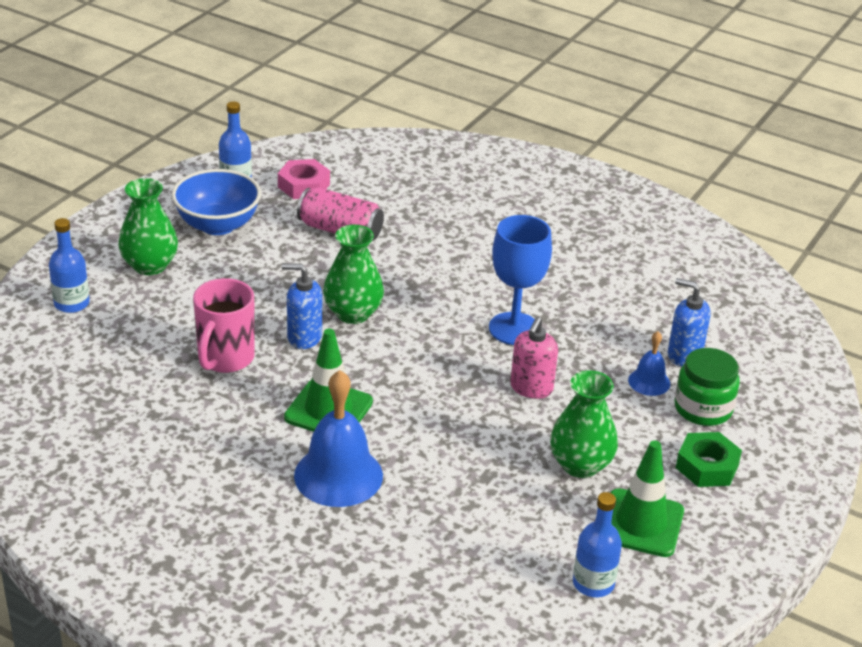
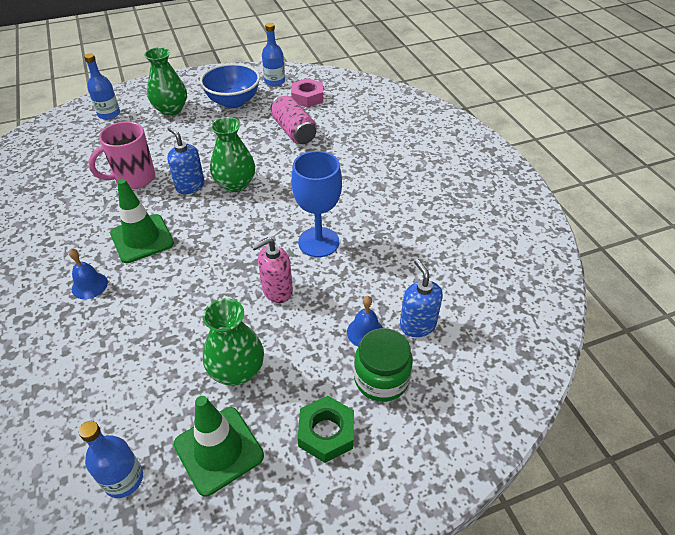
camera: 40 degrees right, 10 degrees up
blue bell [294,370,383,507] -> blue bell [69,248,108,299], size x0.52

